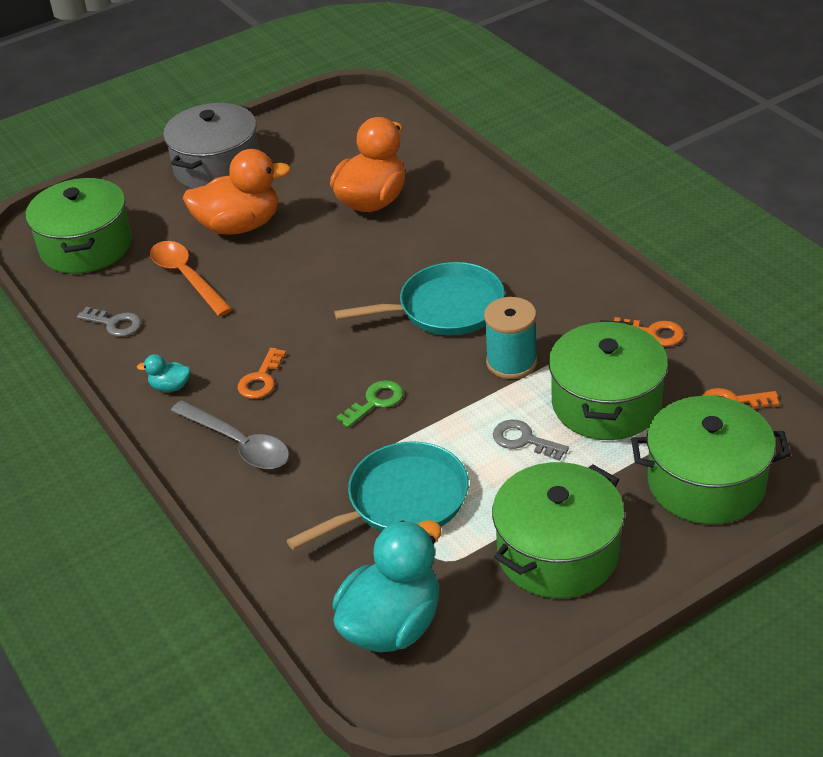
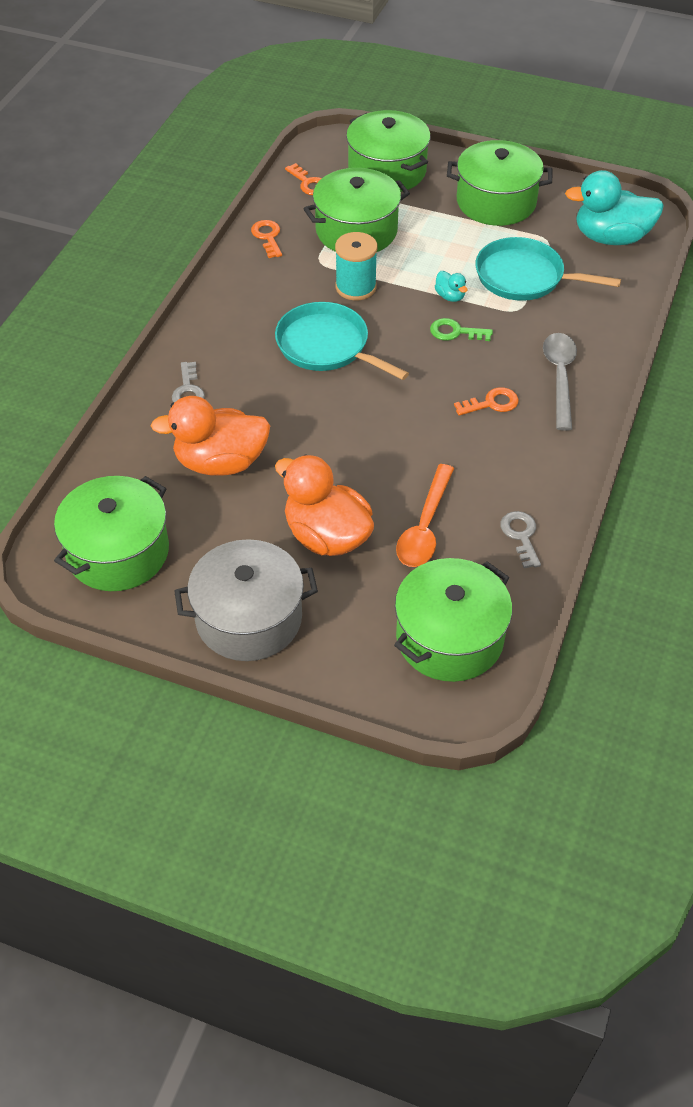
camera: 130 degrees left, 10 degrees up
turquoise duck [137,354,191,392] -> turquoise duck moved to [435,271,467,302]
grey key [493,420,569,461] -> grey key moved to [172,362,205,402]
none -> green pot [54,476,169,591]

